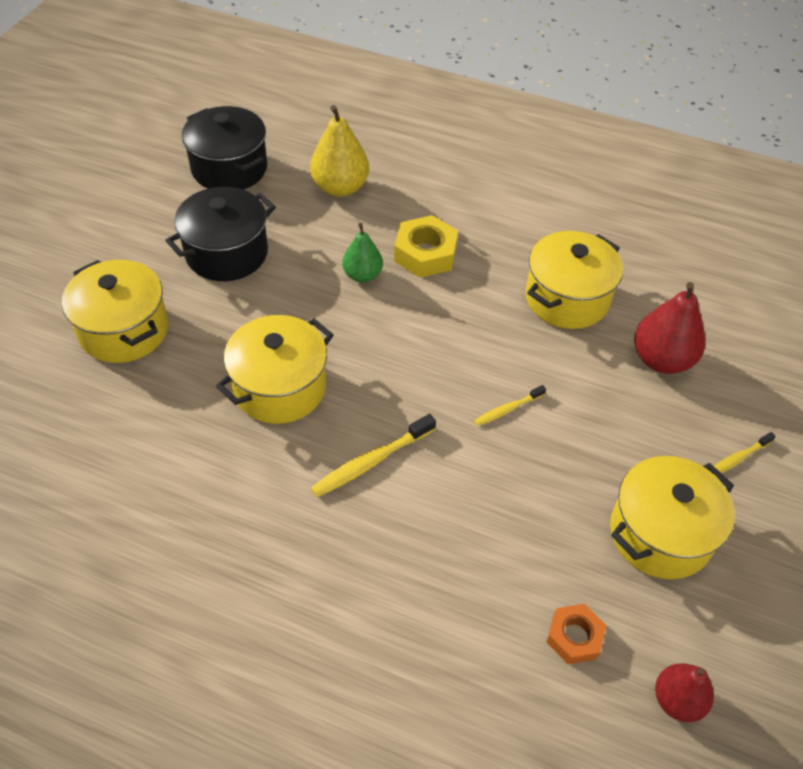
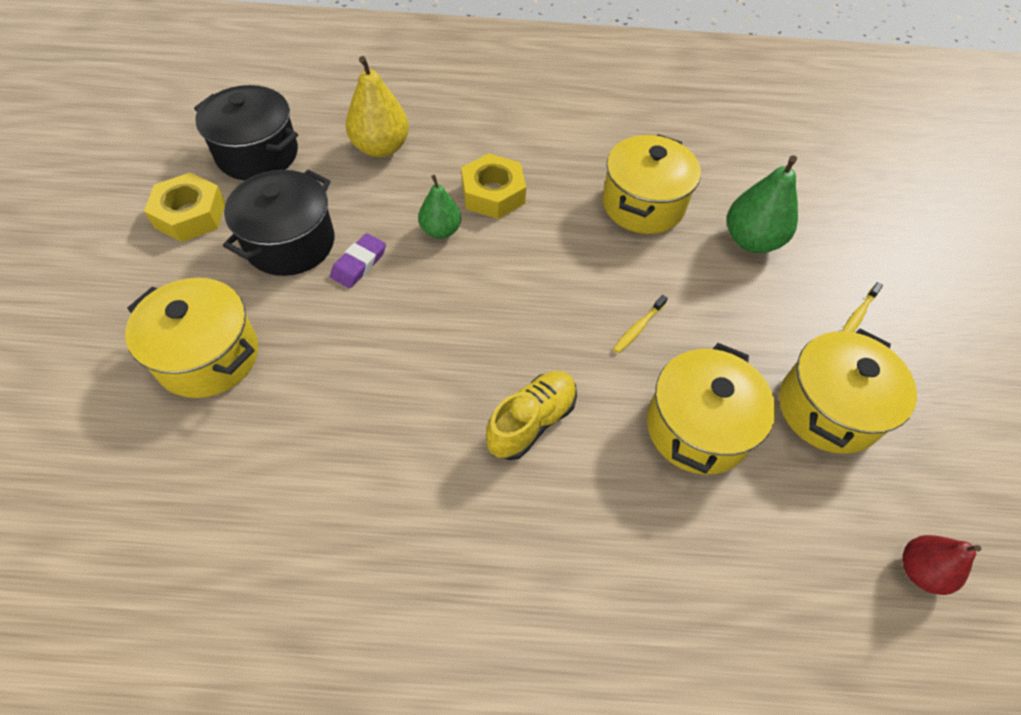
camera: 20 degrees left, 5 degrees up
yellow pot [216,315,334,424] -> yellow pot moved to [647,343,776,474]
yellow toothbrush [311,414,436,497] -> yellow shoe [486,371,577,460]
orange nut [547,604,606,664] -> none
red pear [634,282,705,374] -> green pear [727,155,798,253]
none -> yellow nut [144,173,226,242]
none -> purple eraser [330,233,386,288]

